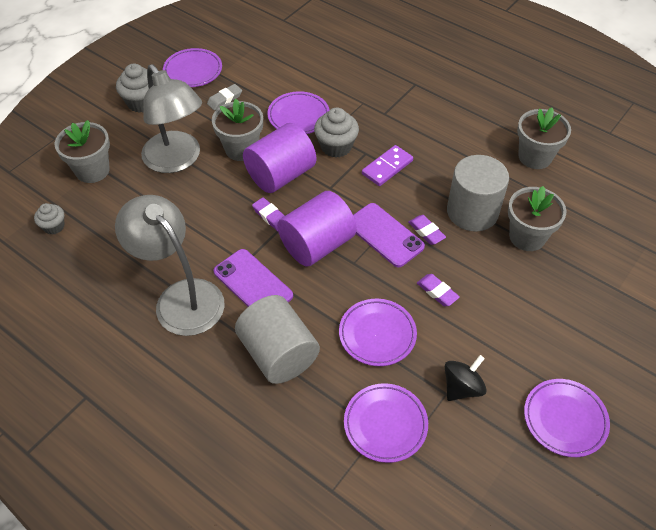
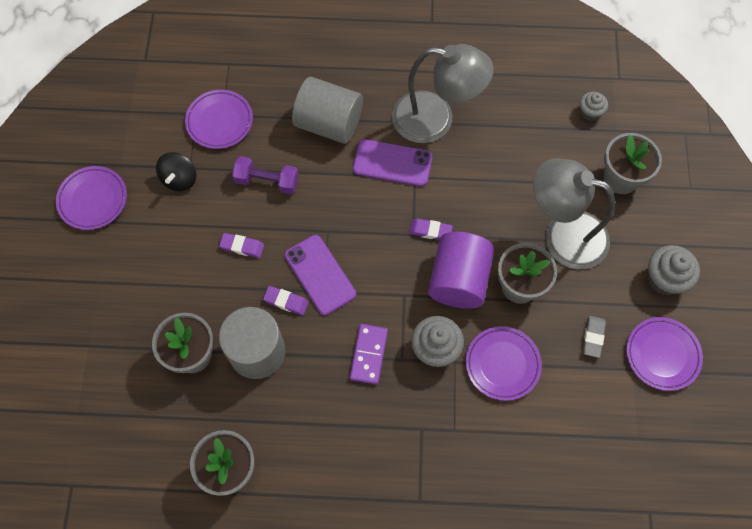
camera: 145 degrees right, 15 degrees up
purple cylinder [277,191,357,267] -> none
purple plate [339,299,417,366] -> purple dumbbell [232,156,299,194]
purple phone [353,203,425,267] -> purple phone turned 45 degrees clockwise [284,235,356,315]

